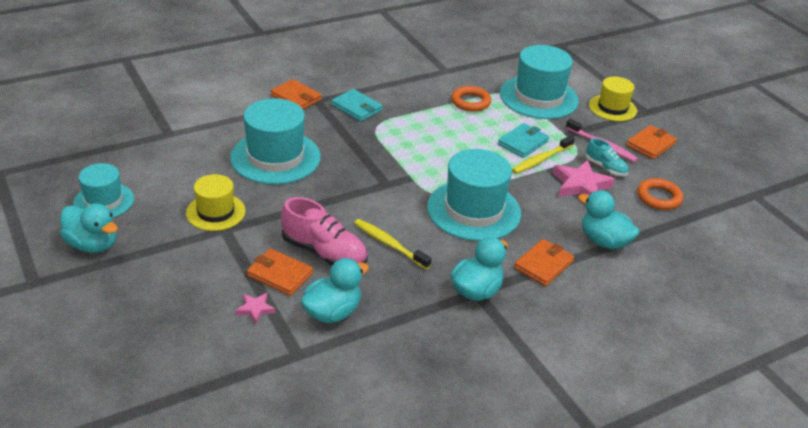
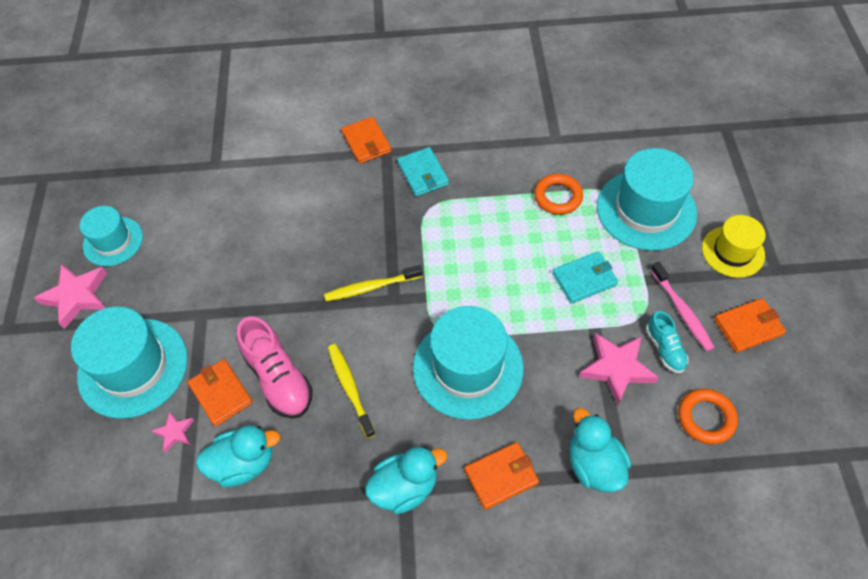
camera: 30 degrees right, 20 degrees up
turquoise duck [60,203,118,253] -> pink star [34,264,107,329]
yellow hat [186,174,246,231] -> none
turquoise hat [230,98,321,184] -> turquoise hat moved to [71,306,188,419]
yellow toothbrush [512,135,575,174] -> yellow toothbrush moved to [324,265,423,301]

